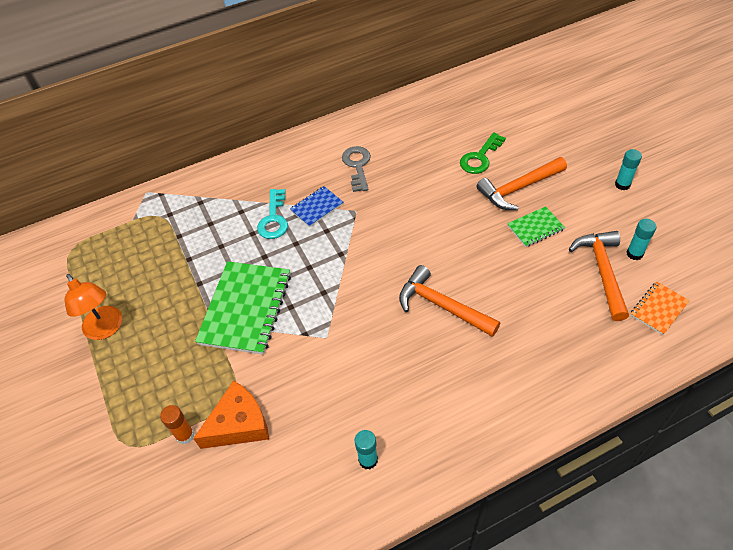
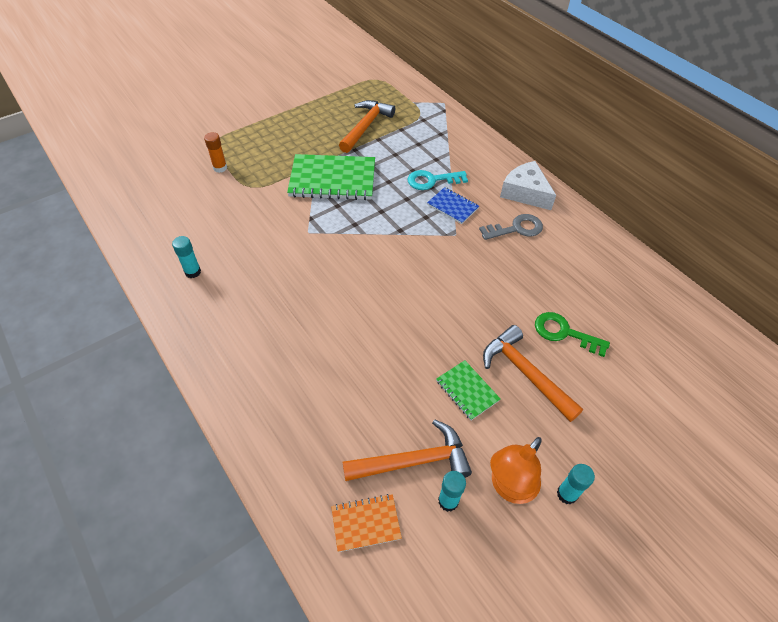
camera: 75 degrees right, 0 degrees up
orange lamp [65,274,122,340] -> orange lamp moved to [490,437,542,504]
orange cheese [193,380,269,449] -> none
orange hammer [399,265,500,337] -> orange hammer moved to [339,100,395,153]
orange notebook [630,282,690,335] -> orange notebook turned 45 degrees counterclockwise [331,494,402,552]
none -> white cheese [500,161,556,210]

